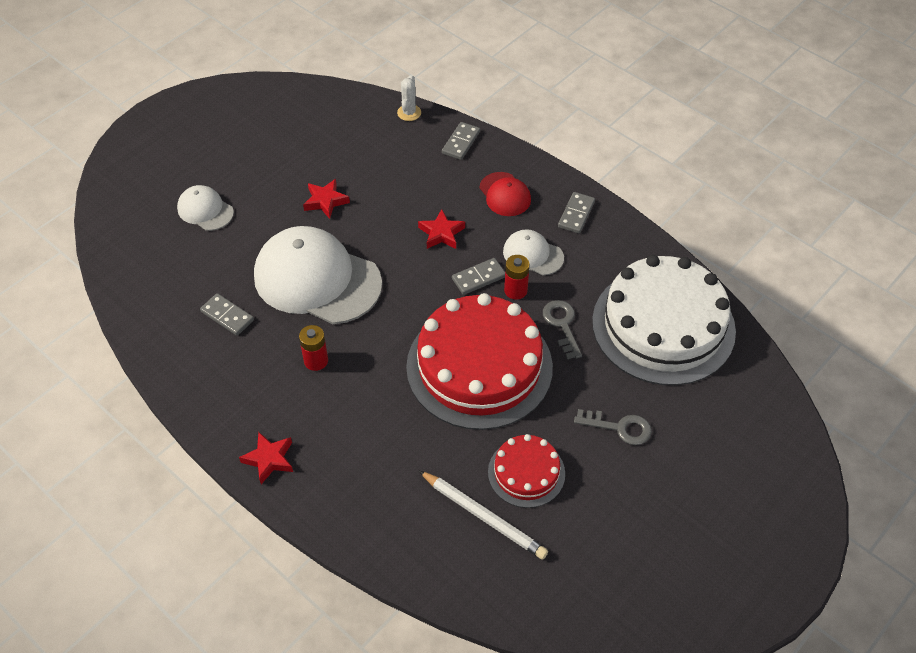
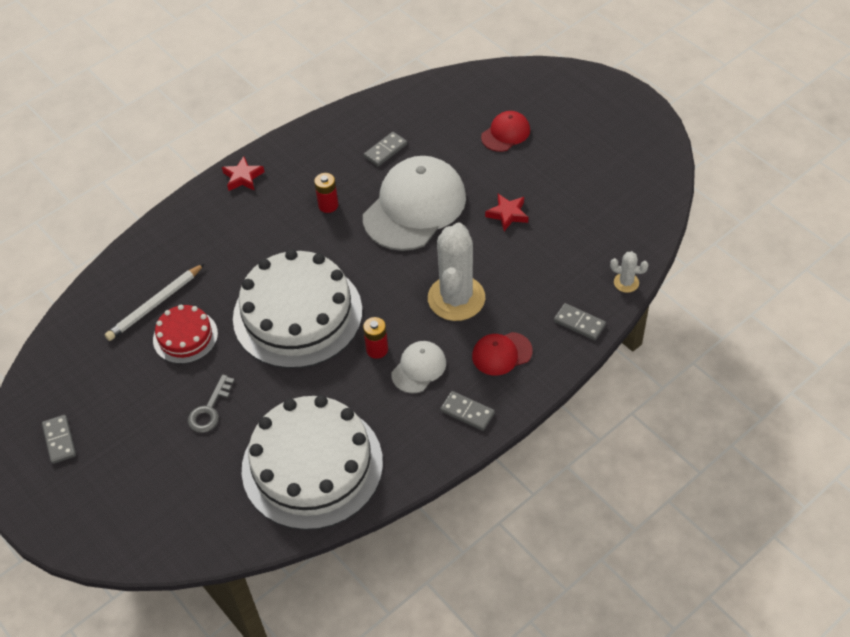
camera: 100 degrees right, 0 degrees up
white cap [177,185,234,231] -> red cap [481,111,530,152]
red cake [406,293,553,430] -> white cake [233,249,362,368]
red star [418,209,465,249] -> white cactus [428,222,485,321]
grey domino [452,258,505,295] -> grey domino moved to [42,415,76,464]
grey key [543,300,582,359] -> none

